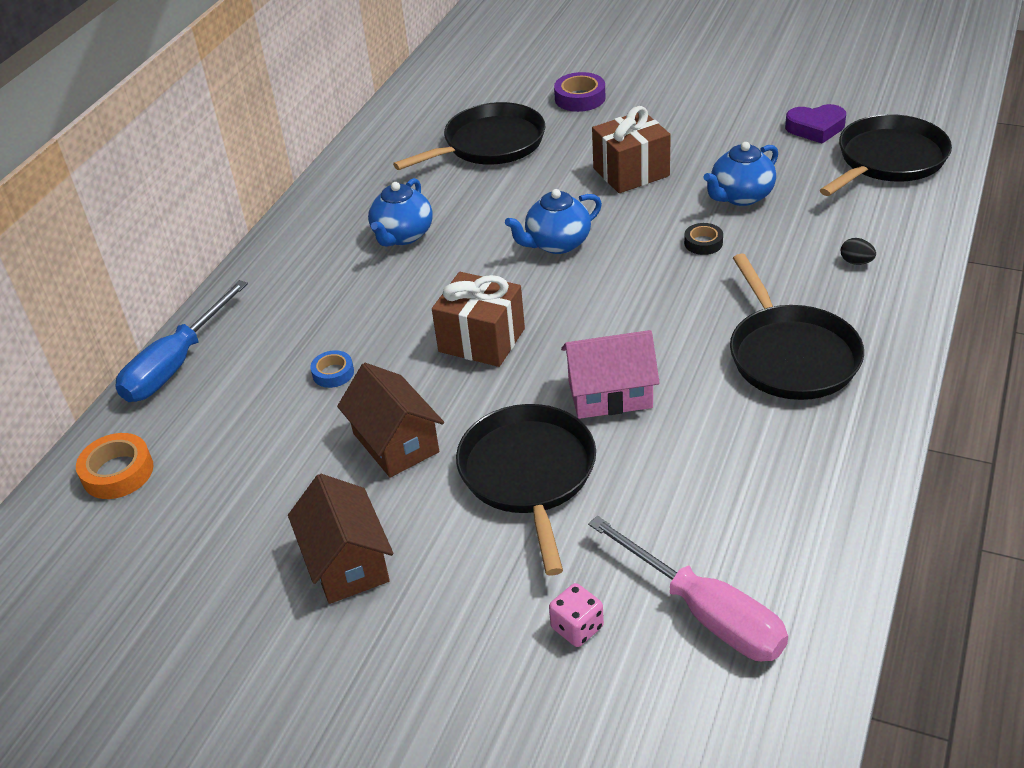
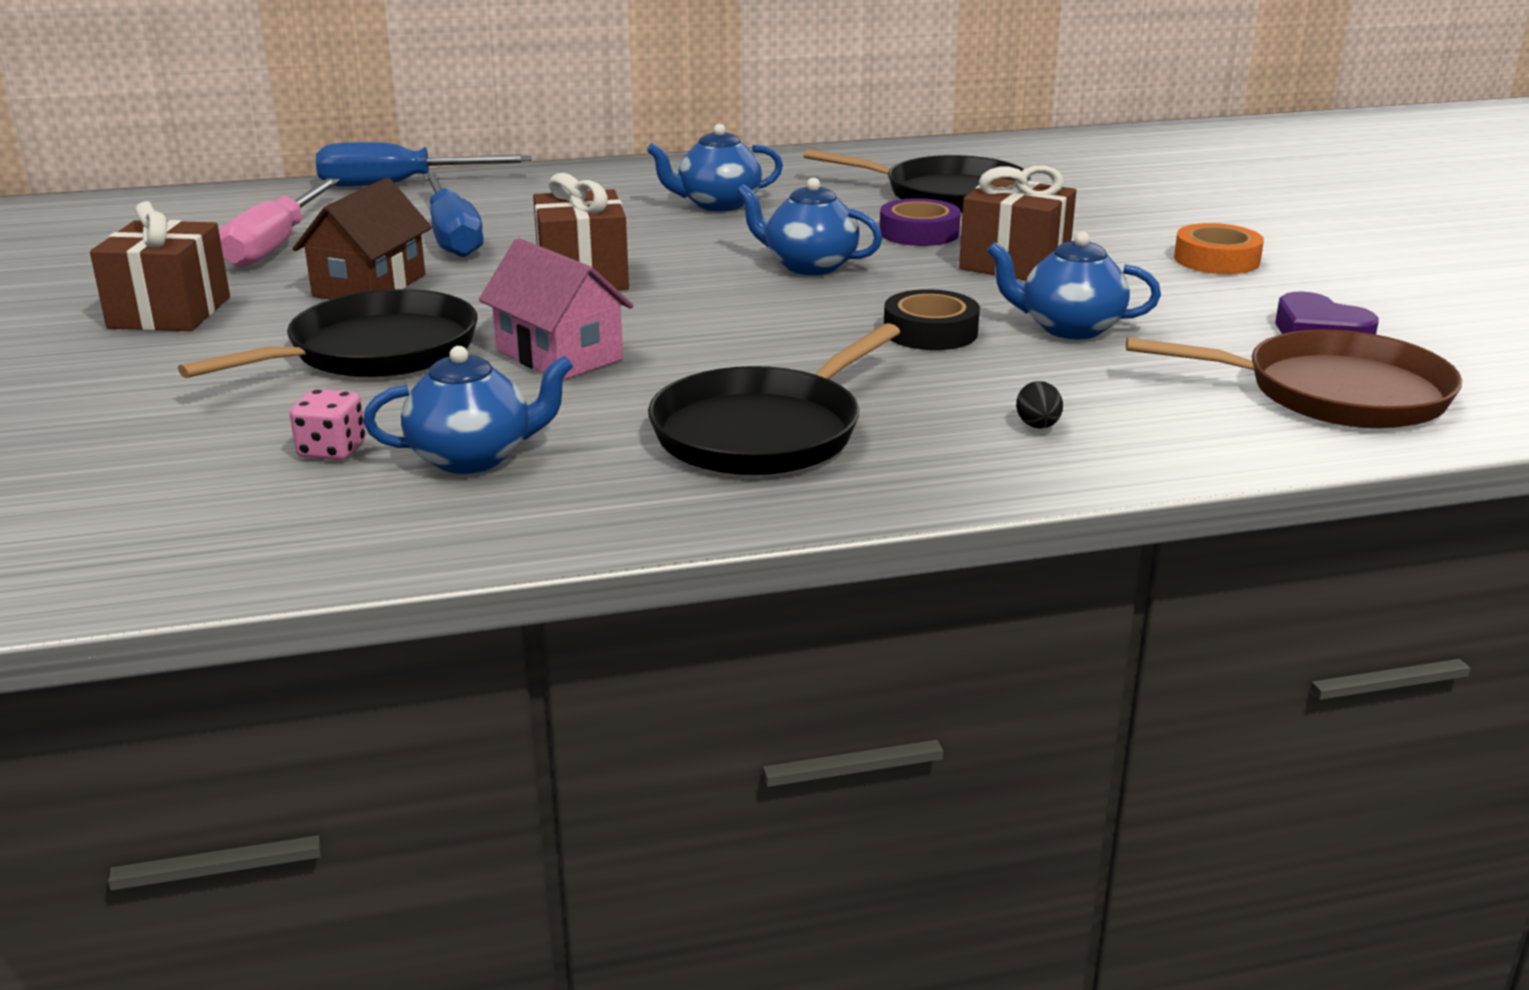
camera: 50 degrees right, 15 degrees down
orange tape [76,433,154,499] -> orange tape moved to [1174,223,1264,274]
brown house [288,474,394,604] -> brown gift [90,201,230,331]
blue tape [310,350,354,388] -> blue screwdriver [423,173,484,257]
pink dice [549,583,604,647] -> pink dice moved to [290,389,365,460]
purple tape [554,72,606,112] -> purple tape moved to [880,198,961,246]
pink screwdriver [588,516,788,661] -> pink screwdriver moved to [219,178,340,268]
black tape [684,223,723,255] -> black tape [884,289,980,350], size x1.58
black pan [820,114,952,196] -> brown pan [1126,330,1462,429]
none -> blue teapot [363,346,573,474]

